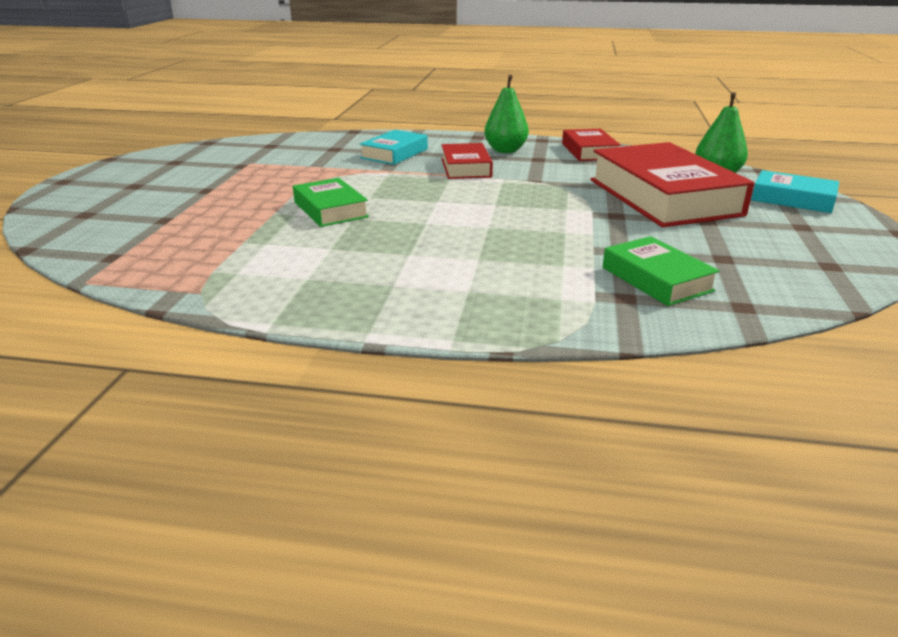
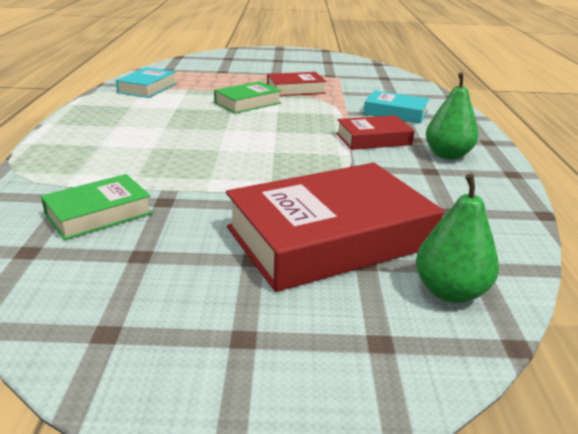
camera: 80 degrees right, 0 degrees up
red book [562,129,621,161] -> red book moved to [267,72,327,96]
turquoise book [751,170,839,213] -> turquoise book moved to [116,67,177,98]

